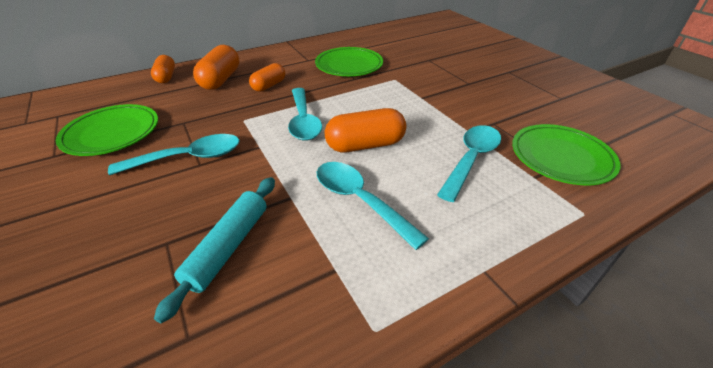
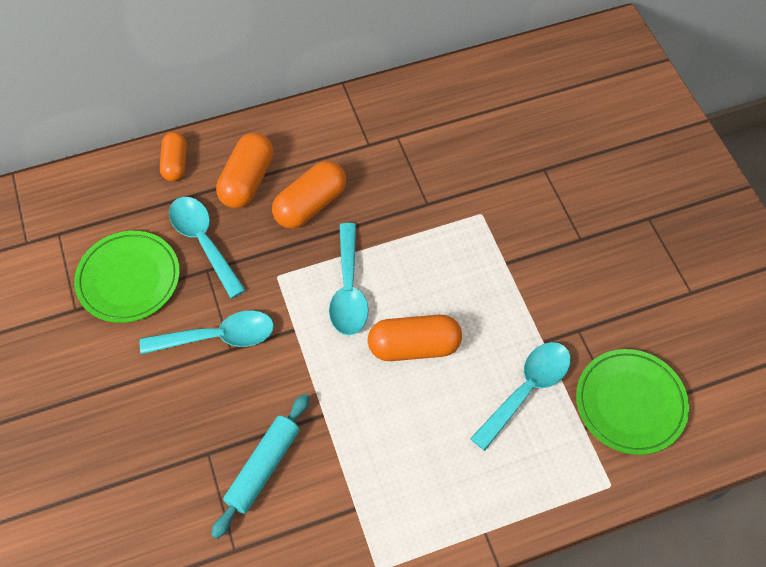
camera: 10 degrees right, 20 degrees up
orange capsule [249,63,285,92] -> orange capsule [272,161,346,229], size x1.54
green plate [315,47,383,76] -> none
turquoise spoon [317,162,429,250] -> turquoise spoon moved to [169,197,246,298]

